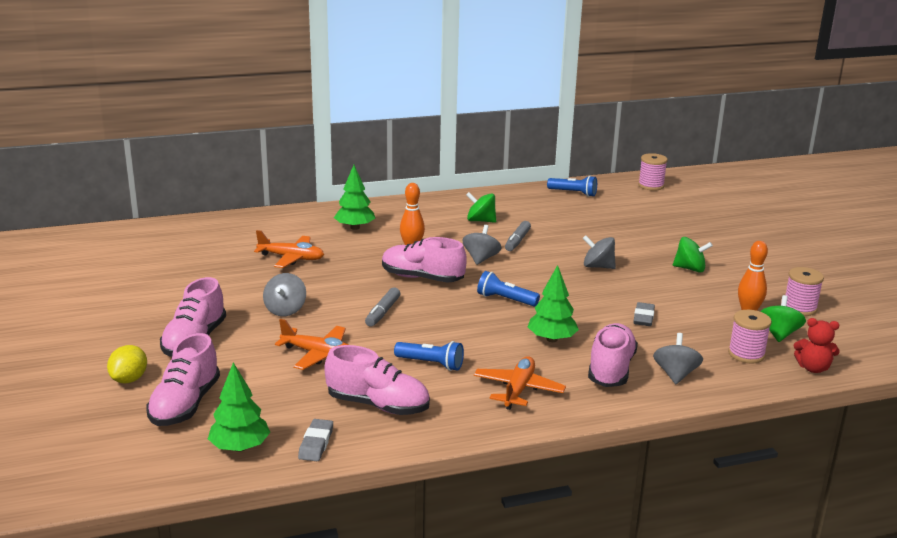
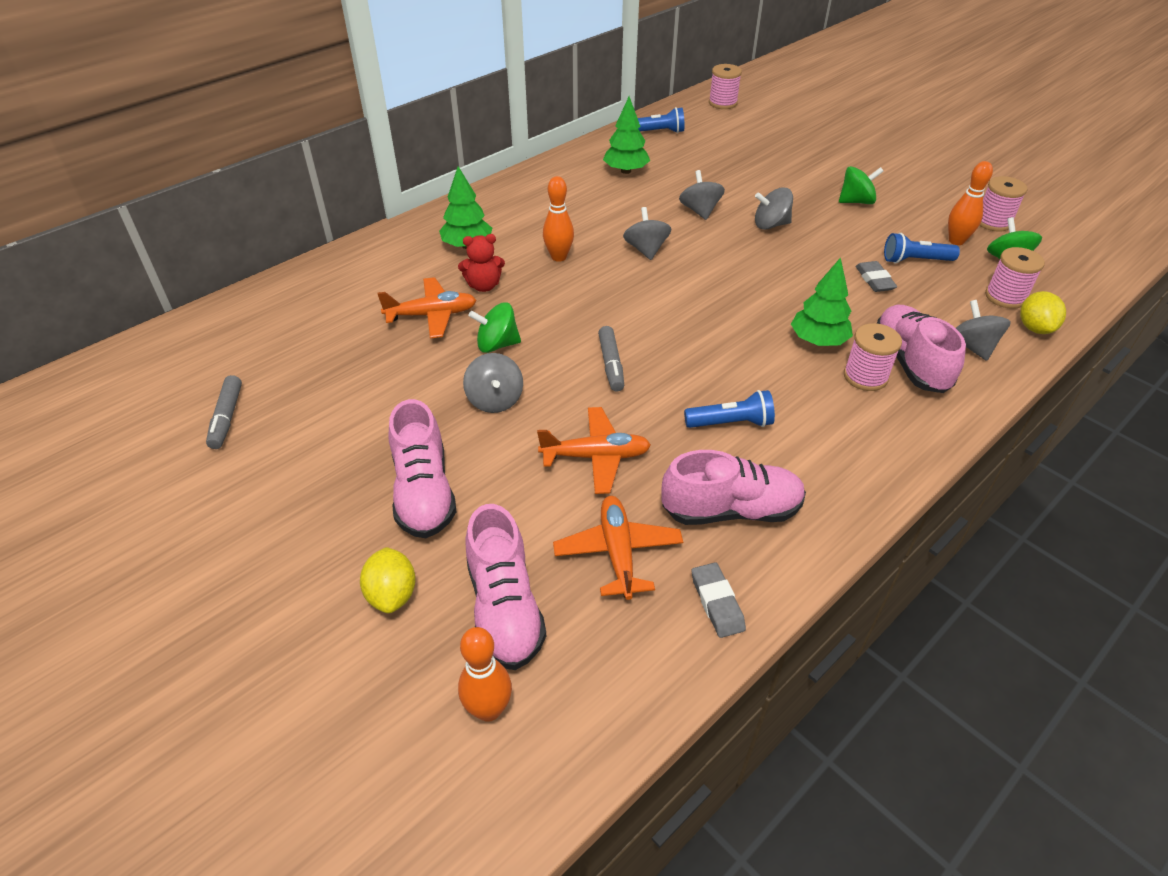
camera: 25 degrees left, 20 degrees up
green tree [208,362,271,452] -> green tree moved to [603,97,650,174]
pink shoe [382,237,467,283] -> none
green spinning top [466,192,496,223] -> green spinning top moved to [468,302,521,353]
orange plane [474,357,566,410] -> orange plane moved to [553,496,683,600]
blue flashlight [477,271,540,307] -> blue flashlight moved to [884,233,960,263]
grey marker [505,221,531,251] -> grey marker moved to [206,375,242,449]
red teddy bear [793,318,840,373] -> red teddy bear moved to [458,234,505,292]
none -> orange bowling pin [458,627,512,722]
none -> grey spinning top [679,170,725,220]
none -> pink spool [844,323,902,391]
none -> yellow lemon [1020,291,1066,334]

